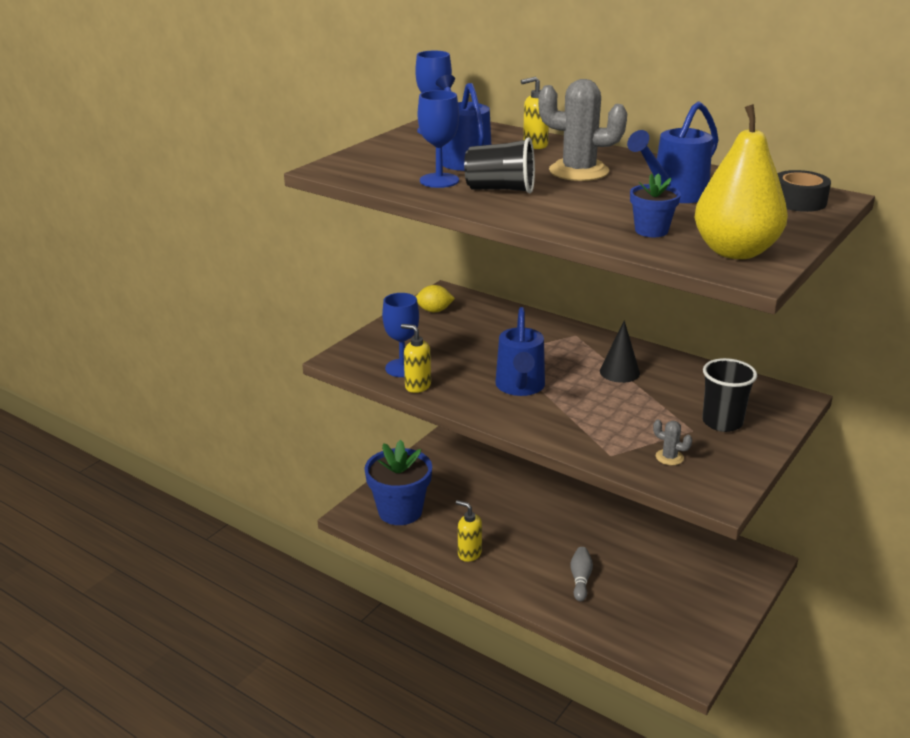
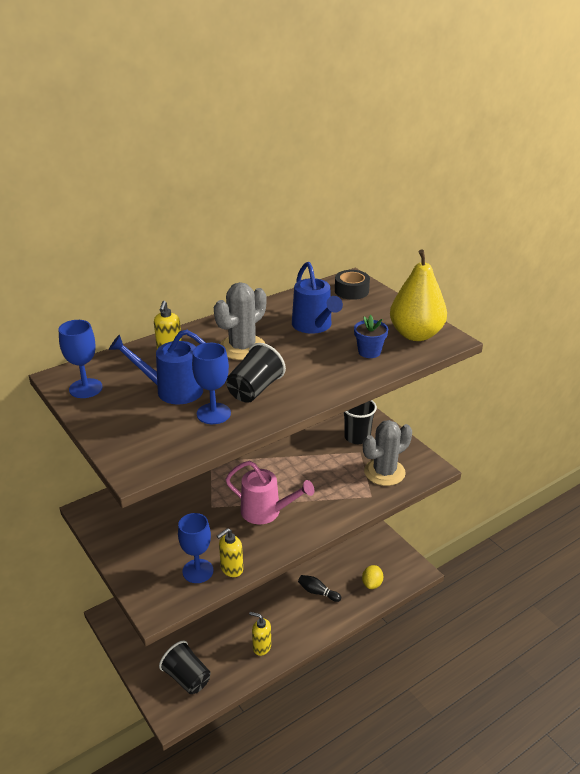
camera: 70 degrees left, 5 degrees up
blue flower pot [364,440,432,525] -> black cup [159,641,210,694]
yellow lemon [416,285,455,312] -> yellow lemon moved to [362,565,383,589]
yellow soap dispenser [456,500,482,562] -> yellow soap dispenser turned 60 degrees clockwise [249,612,271,656]
blue watering can [495,307,545,396] -> pink watering can [226,461,314,524]
grey bowling pin [570,547,593,601] -> black bowling pin [298,575,341,602]
black cone [600,320,640,383] -> none
grey cactus [653,420,692,465] -> grey cactus [363,420,412,486], size x2.24

